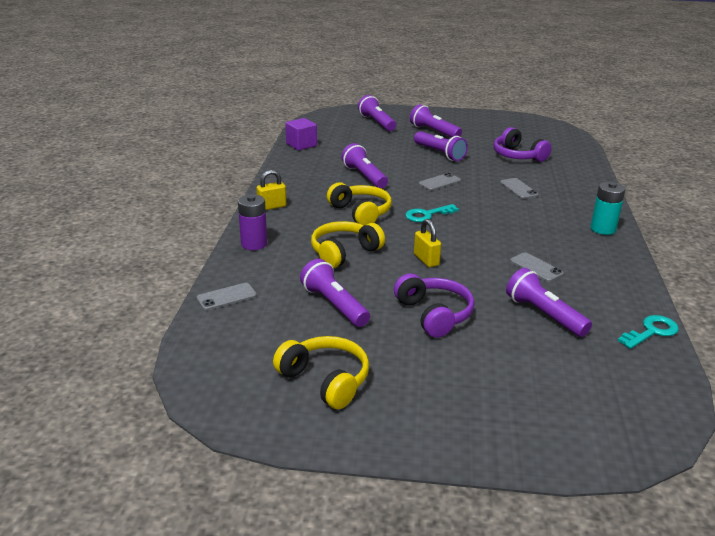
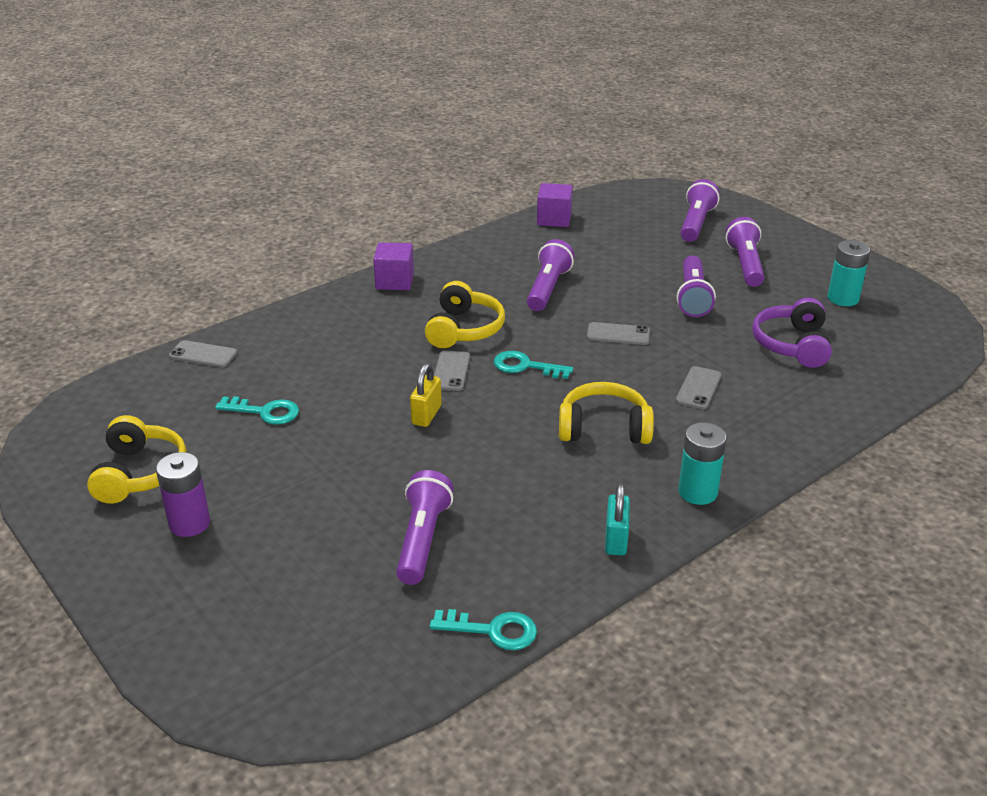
camera: 45 degrees right, 5 degrees up
purple battery [238,194,267,250] -> purple battery moved to [156,452,210,537]
yellow padlock [256,170,286,210] -> purple cube [373,243,414,290]
purple flashlight [300,259,370,327] -> turquoise key [215,396,299,425]
yellow headphones [311,221,385,269] -> yellow headphones moved to [559,382,654,444]
purple headphones [394,273,474,338] -> none
grey phone [510,252,564,282] -> grey phone moved to [434,351,470,391]
none -> turquoise padlock [605,483,630,556]
none -> turquoise battery [828,240,870,306]

